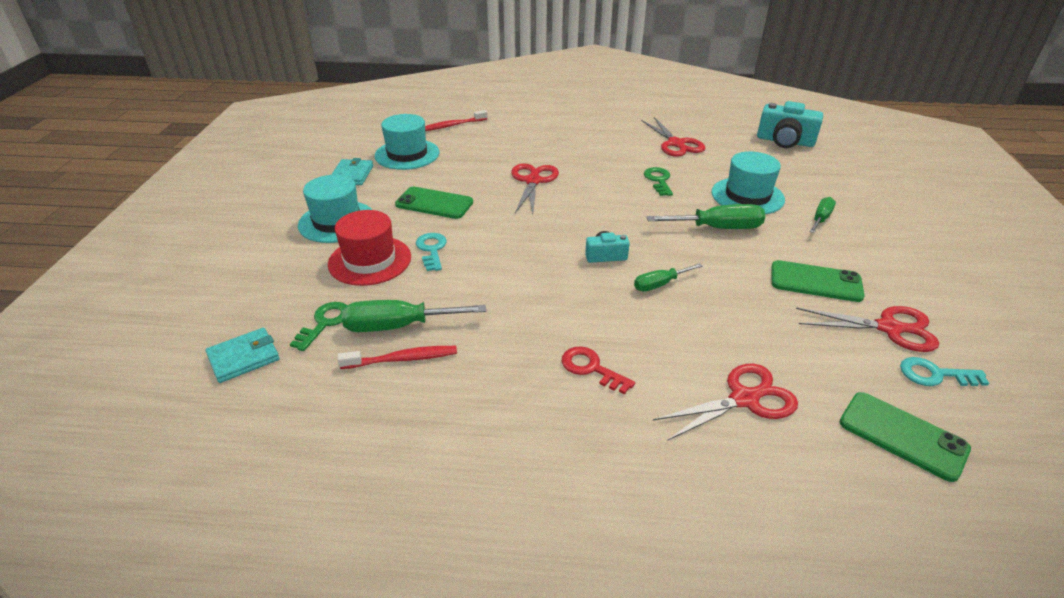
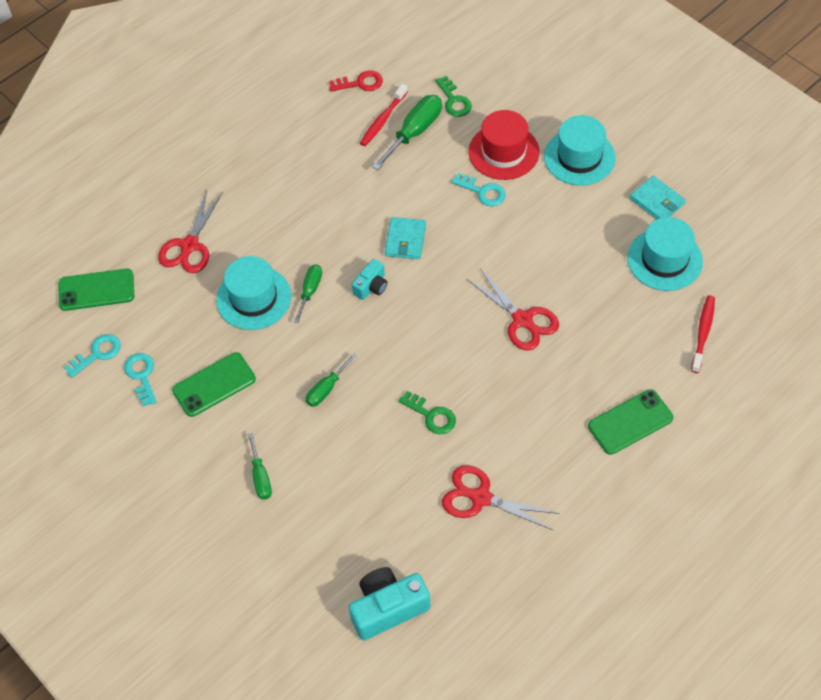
camera: 135 degrees right, 20 degrees up
turquoise wallet [206,328,280,383] -> turquoise wallet moved to [385,217,426,259]
green phone [395,187,473,219] -> green phone moved to [588,389,673,455]
red key [562,346,635,394] -> red key moved to [329,70,383,92]
green screwdriver [647,204,765,229] -> green screwdriver [306,353,357,407], size x0.60
turquoise hat [712,151,785,214] -> turquoise hat moved to [216,256,291,330]
red scissors [796,306,939,352] -> turquoise key [124,353,157,406]

